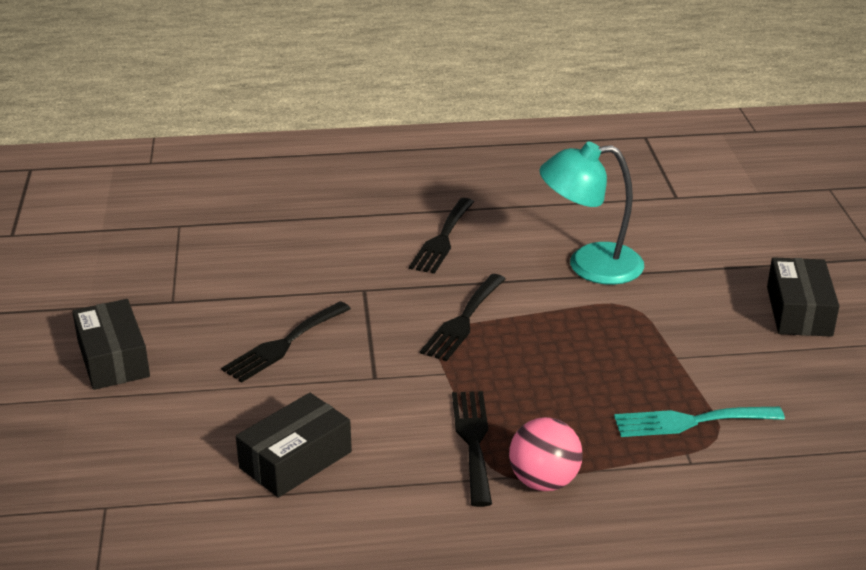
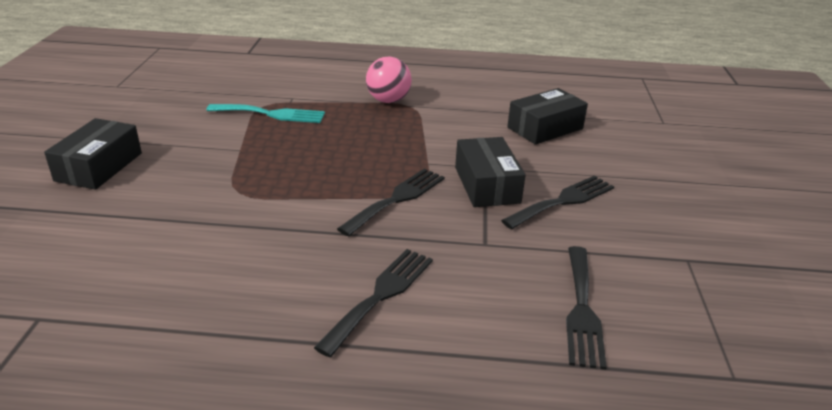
camera: 170 degrees left, 0 degrees up
black box [72,299,150,390] -> black box moved to [455,137,526,207]
black fork [452,391,492,507] -> black fork moved to [566,246,607,370]
turquoise lamp [539,142,644,285] -> none

